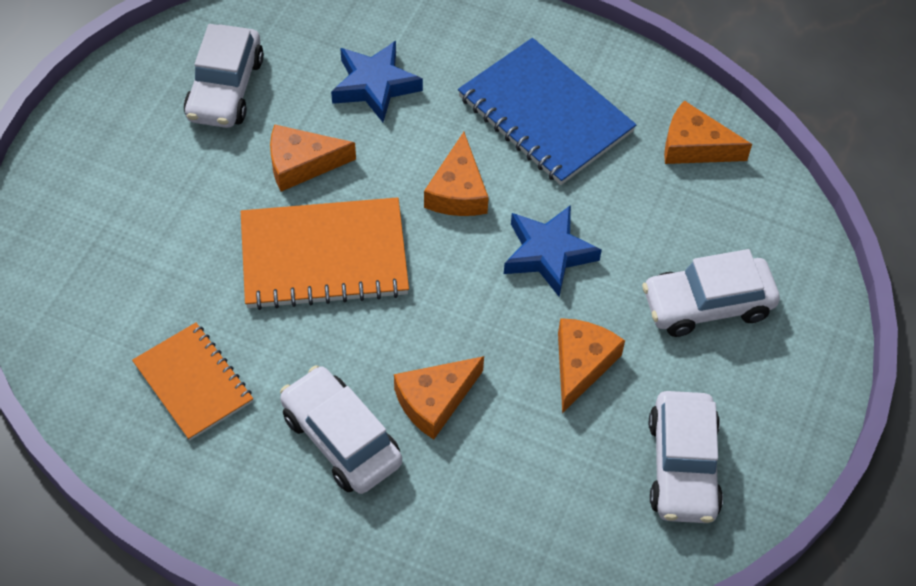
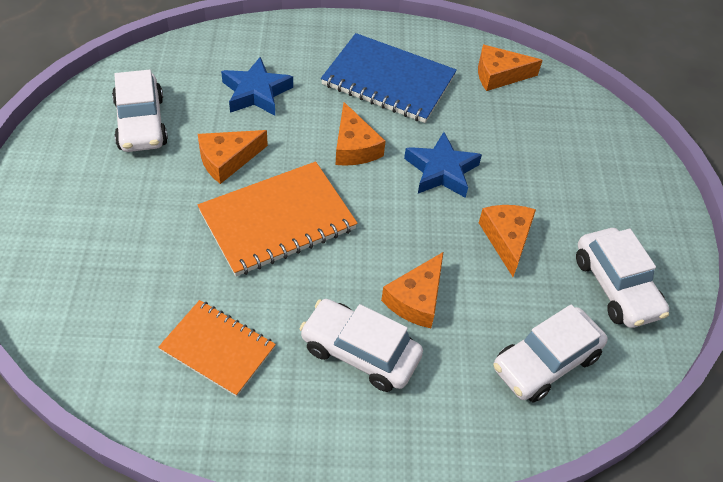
camera: 25 degrees left, 5 degrees down
white car [642,249,780,337] -> white car moved to [493,305,608,403]

